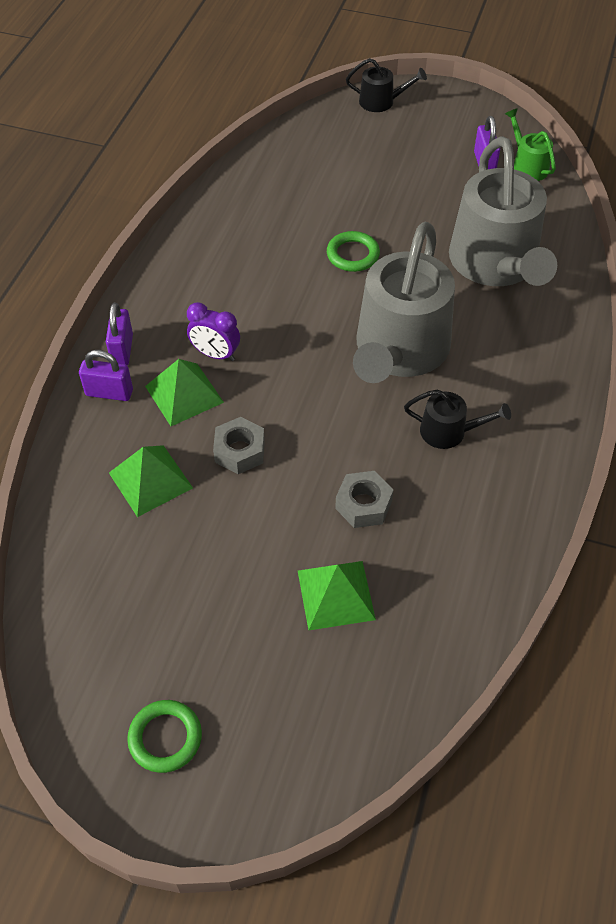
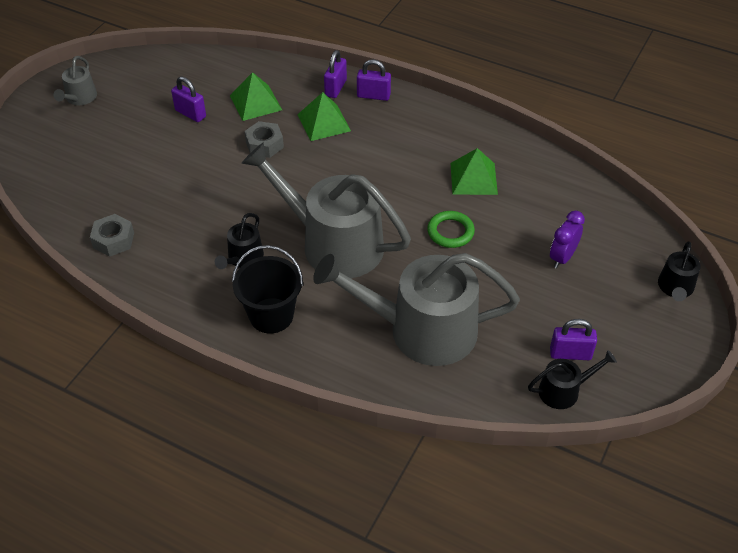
camera: 100 degrees right, 5 degrees down
green ring [127,700,202,773] -> grey watering can [54,56,97,105]
purple clock [187,302,240,361] -> purple clock moved to [550,211,585,268]
green pyramid [298,561,376,631] -> green pyramid moved to [450,148,498,195]
grey nut [335,471,394,528] -> grey nut moved to [90,214,134,257]
green watering can [505,108,556,181] -> black watering can [528,350,617,409]
none -> purple padlock [171,77,206,122]
none -> black bucket [232,245,303,333]

